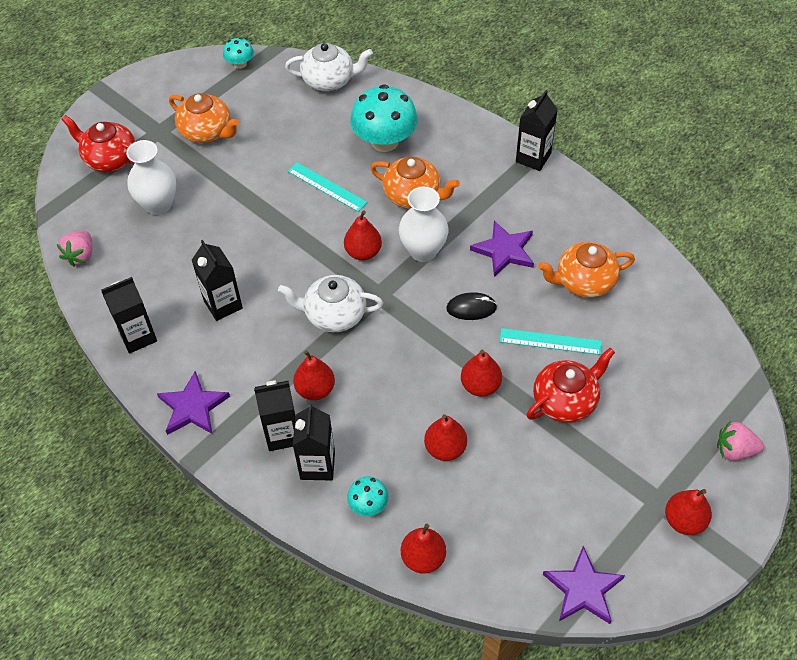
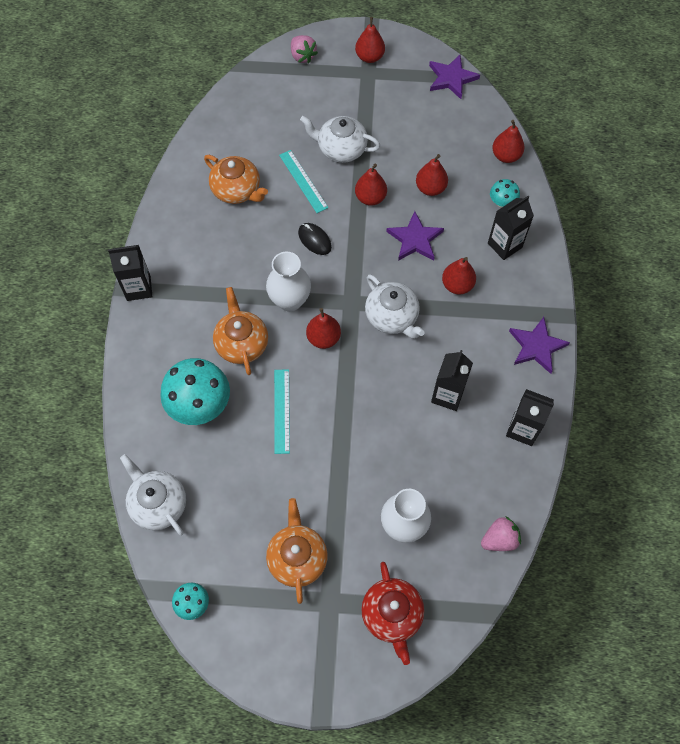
camera: 130 degrees left, 10 degrees up
black carton [254,381,295,451] -> none
purple star [470,221,534,277] -> purple star moved to [386,211,444,261]
red teapot [527,348,615,423] -> white teapot [300,116,380,163]

